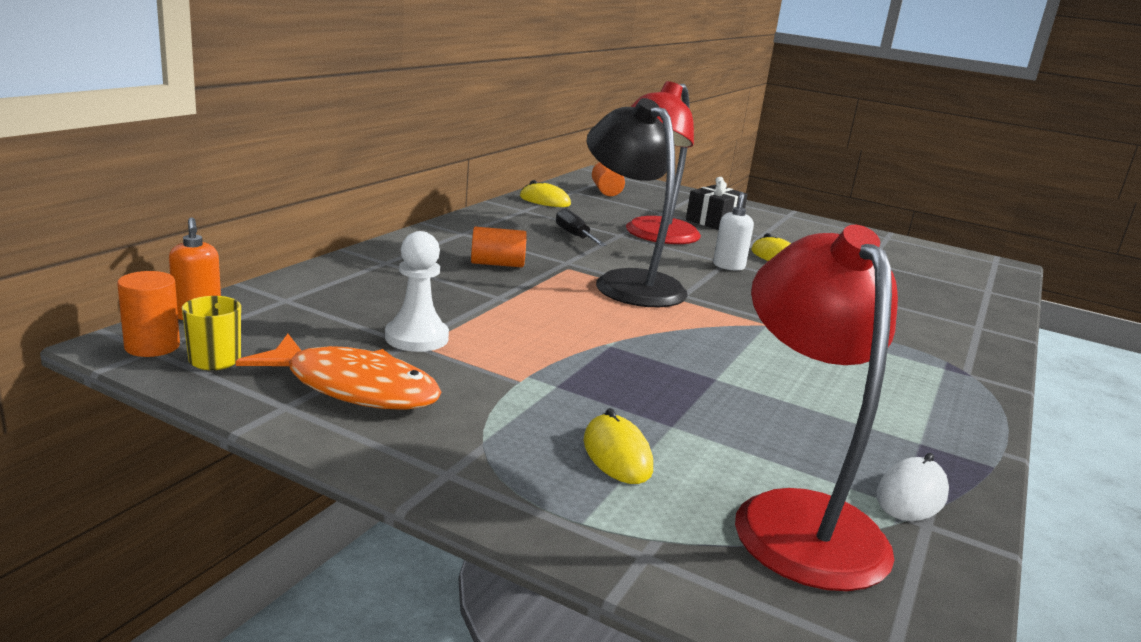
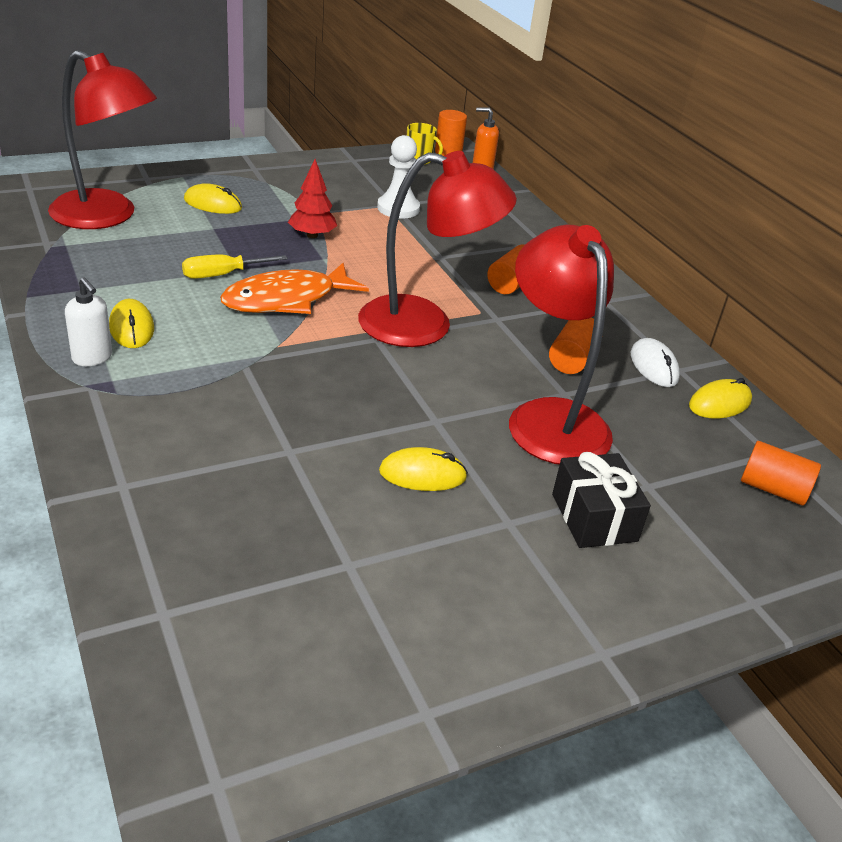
camera: 125 degrees right, 15 degrees up
orange fish [236,334,442,410] -> orange fish moved to [220,263,369,314]
black screwdriver [556,208,607,246] -> orange cylinder [549,317,594,374]
black lamp [587,98,688,307] -> red lamp [358,151,517,347]
white soap dispenser [713,192,754,271] -> white soap dispenser moved to [65,277,112,366]
white mouse [876,453,949,521] -> white mouse moved to [631,338,680,387]
none -> yellow mouse [109,299,154,348]
none -> yellow screwdriver [182,254,288,279]
none -> red tree [288,159,337,238]

